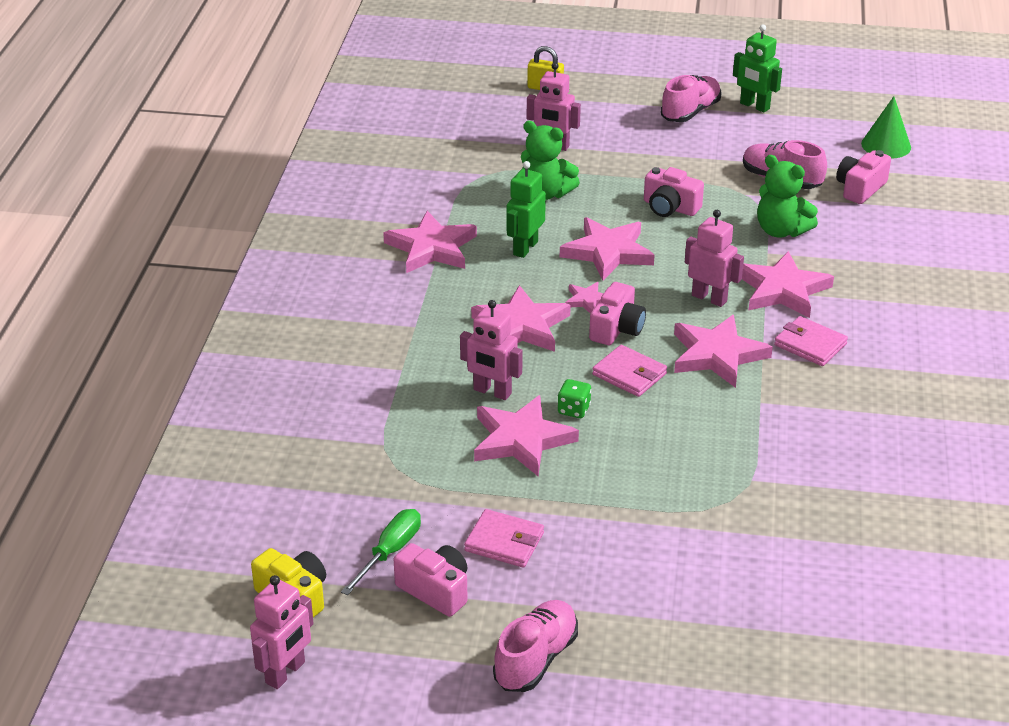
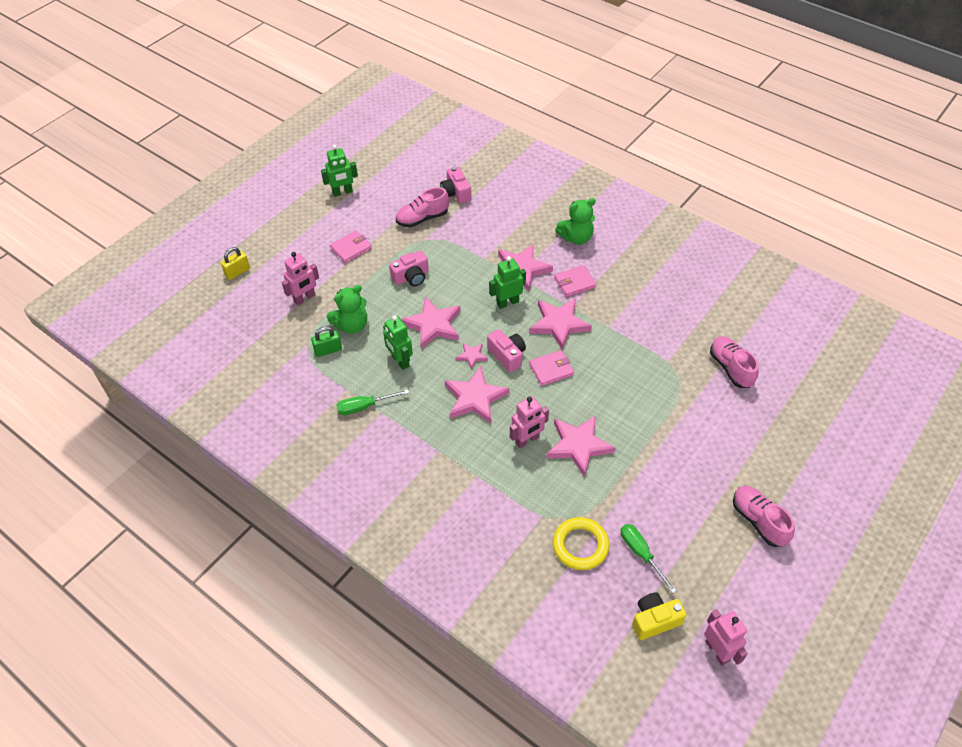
camera: 60 degrees left, 15 degrees up
pink star [383,211,477,273] -> green screwdriver [336,389,409,415]
pink camera [394,543,468,617] -> none
pink wallet [464,509,544,568] -> pink wallet moved to [330,231,372,263]
green dice [558,379,591,418] -> none
pink shoe [661,75,722,122] -> pink shoe moved to [710,336,759,388]
pink robot [685,210,744,307] -> green robot [489,256,526,309]
green teddy bear [757,155,818,237] -> green teddy bear moved to [555,198,596,245]
green cone [861,96,911,159] -> none
none -> green padlock [311,326,342,357]
none -> yellow ring [553,517,610,570]

